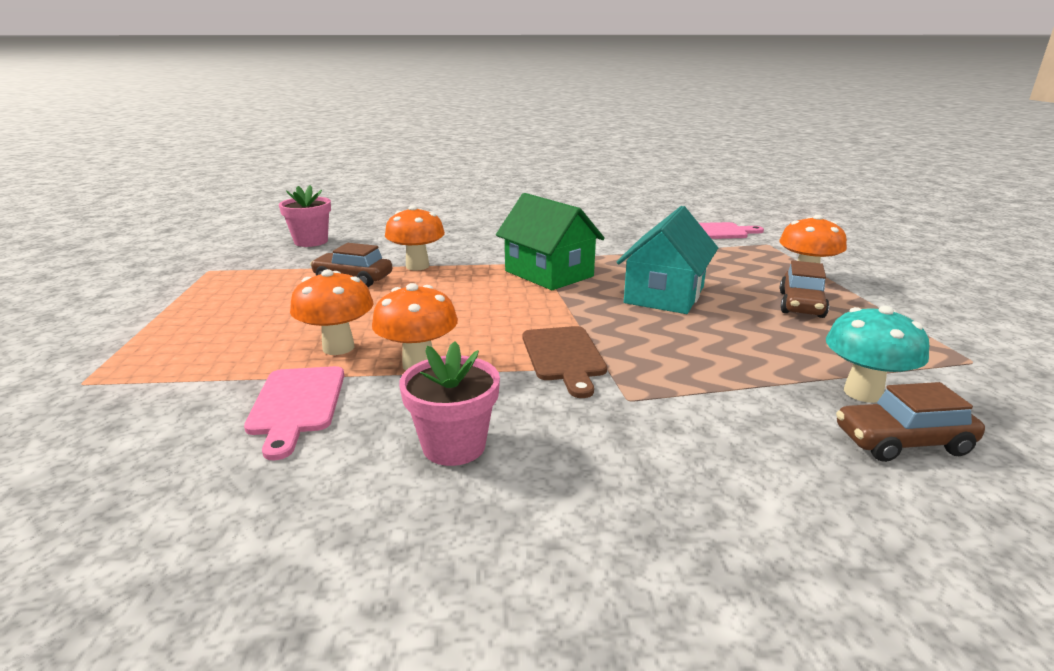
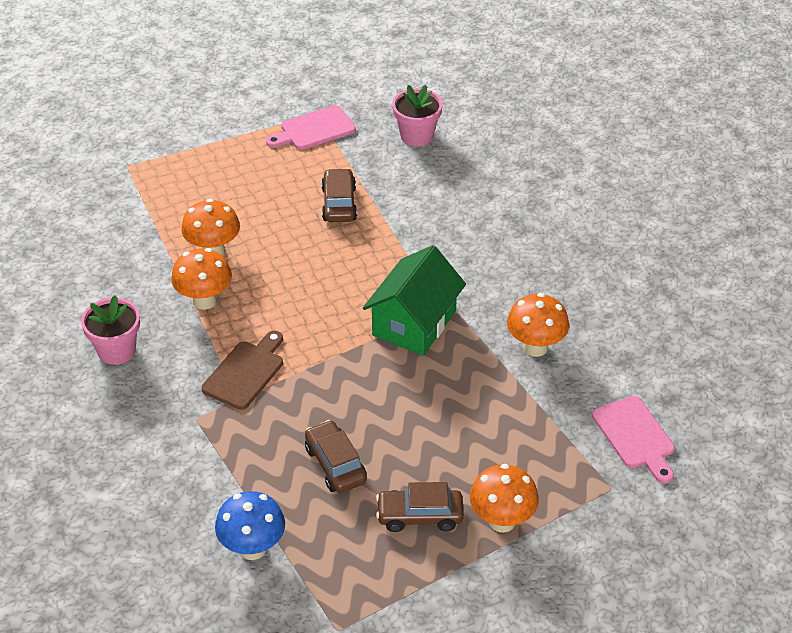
camera: 70 degrees right, 20 degrees up
pink cutting board [244,366,344,460] -> pink cutting board moved to [266,105,356,150]
orange mushroom [385,205,445,270] -> orange mushroom moved to [507,293,569,357]
brown cutting board [523,326,607,398] -> brown cutting board turned 150 degrees clockwise [202,331,283,410]
turquoise house [617,206,718,314] -> none
turquoise mushroom [826,306,929,403] -> blue mushroom [215,491,285,560]
brown car [836,382,985,462] -> brown car moved to [305,420,367,493]

